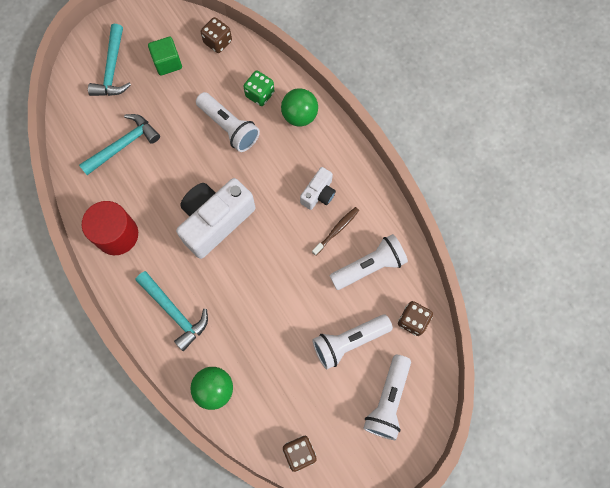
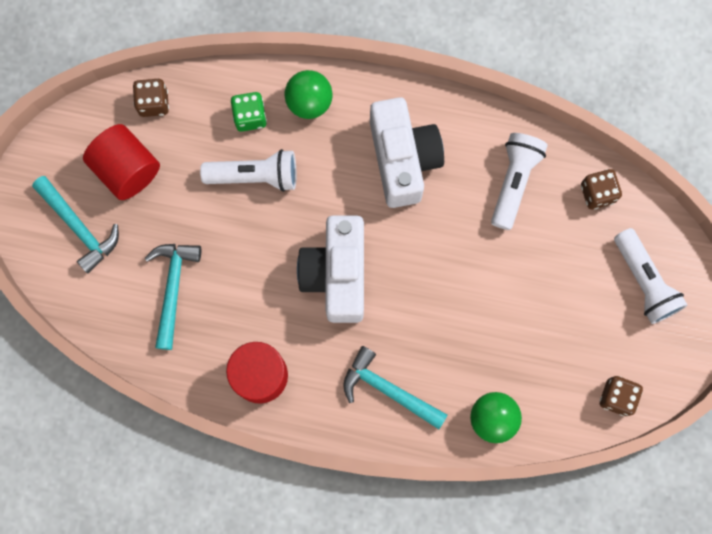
camera: 45 degrees left, 5 degrees up
turquoise hammer [136,271,208,351] -> turquoise hammer turned 150 degrees counterclockwise [343,346,447,429]
green cube [148,37,182,75] -> red cylinder [83,124,160,200]
white camera [300,167,336,210] -> white camera [370,97,444,208], size x1.96
brown toothbrush [312,207,359,256] -> none
white flashlight [312,315,393,370] -> none

